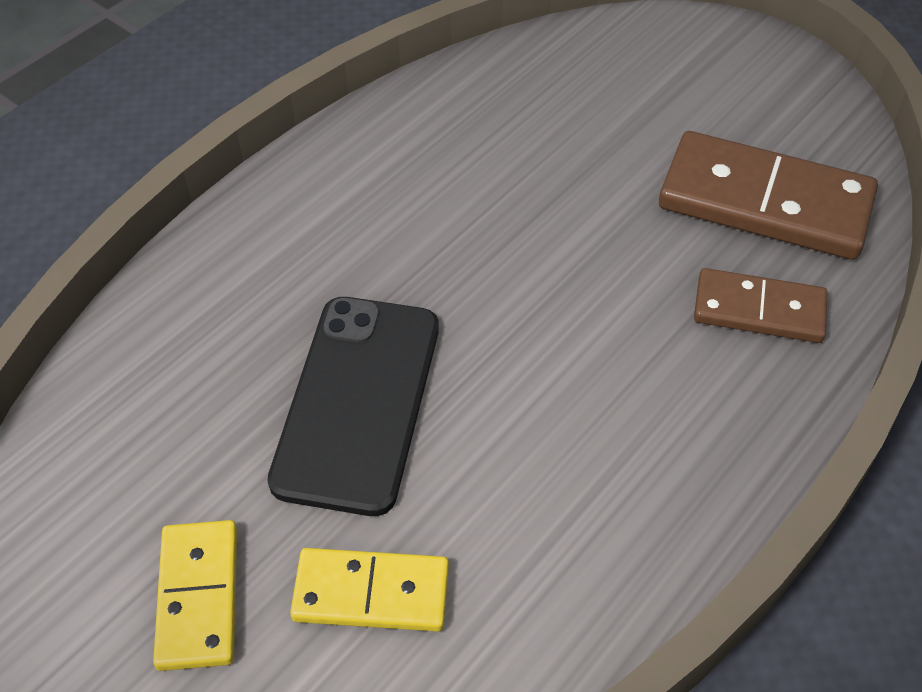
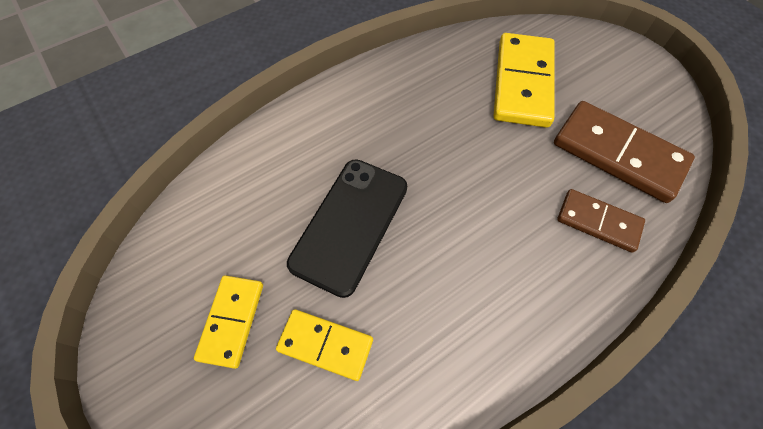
camera: 15 degrees right, 10 degrees up
none -> yellow domino [494,33,554,128]

